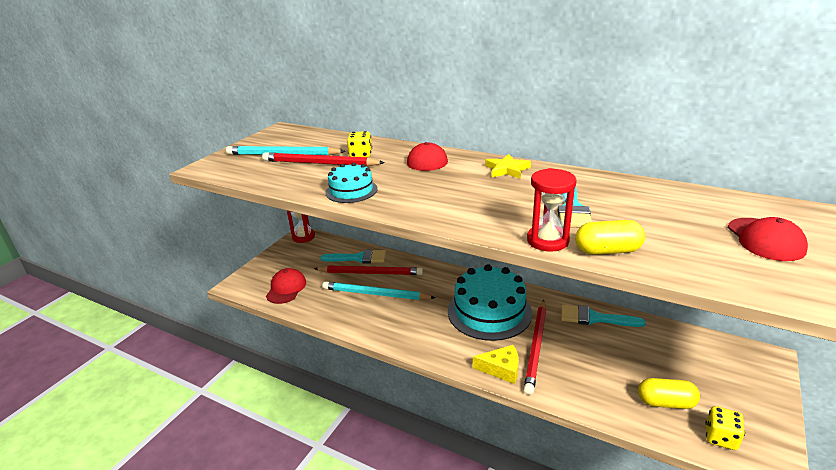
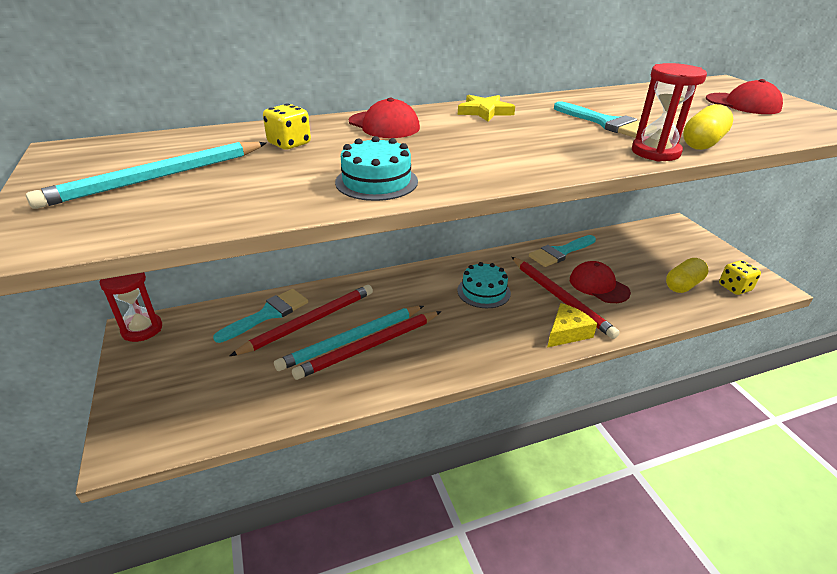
camera: 50 degrees left, 5 degrees up
red pencil [262,152,385,166] -> red pencil moved to [292,311,441,380]
red cap [266,268,306,304] -> red cap moved to [570,261,631,303]
turquoise cake [448,264,532,341] -> turquoise cake [457,262,511,308], size x0.54

